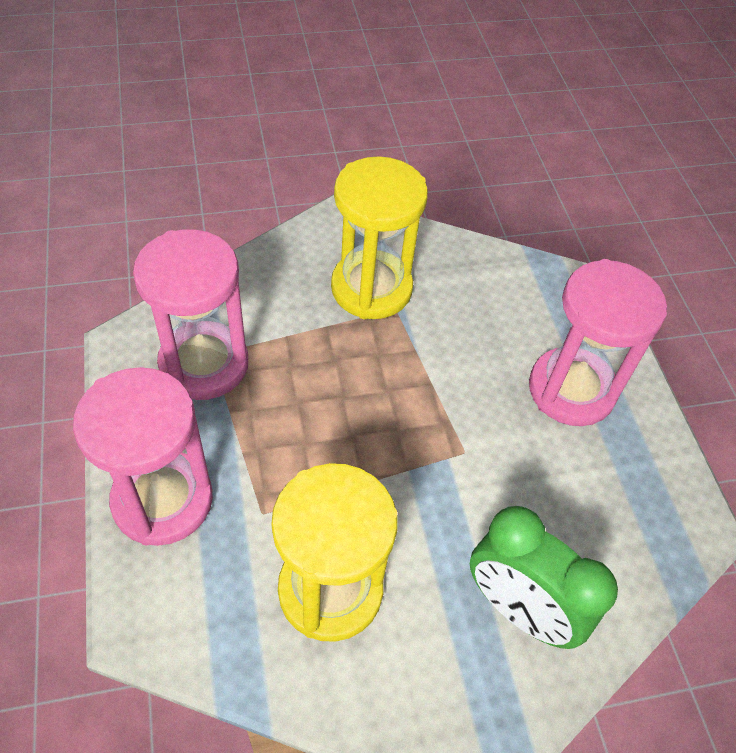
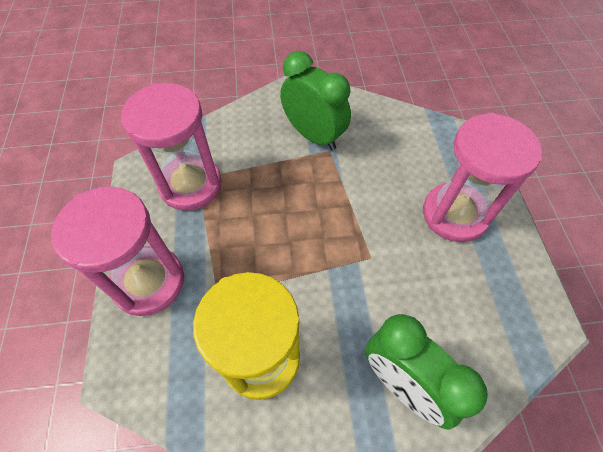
camera: 10 degrees right, 5 degrees up
yellow hourglass [331,156,428,319] -> green clock [280,51,351,150]

